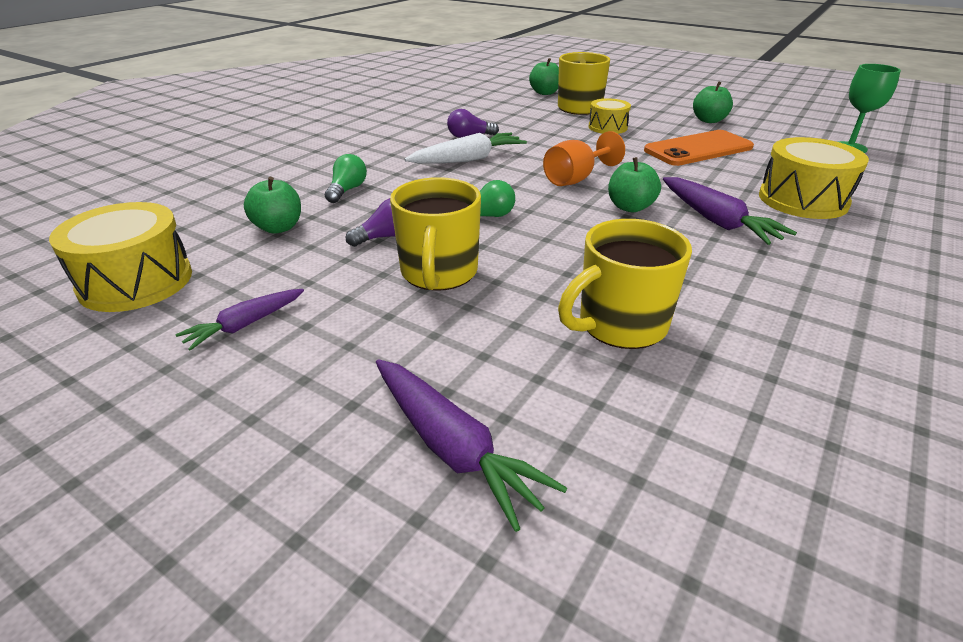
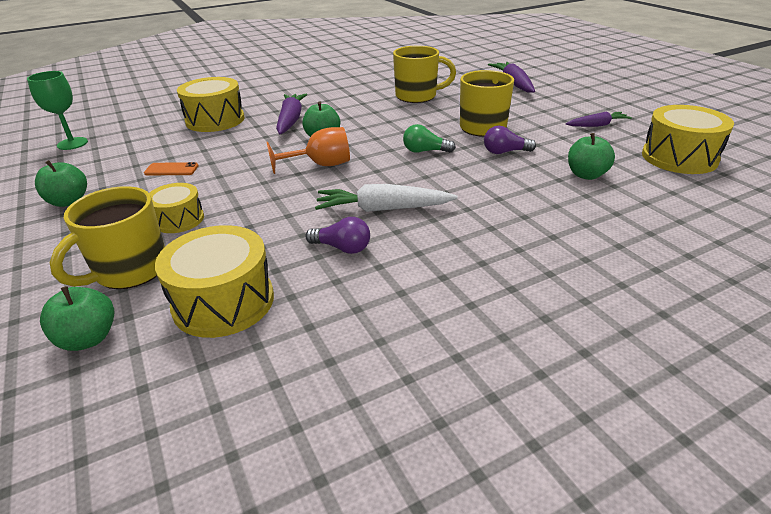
camera: 150 degrees left, 0 degrees up
green light bulb [325,154,367,203] -> none
orange phone [644,130,754,166] -> orange phone [144,162,199,175], size x0.47
none -> yellow drum [155,225,274,338]

